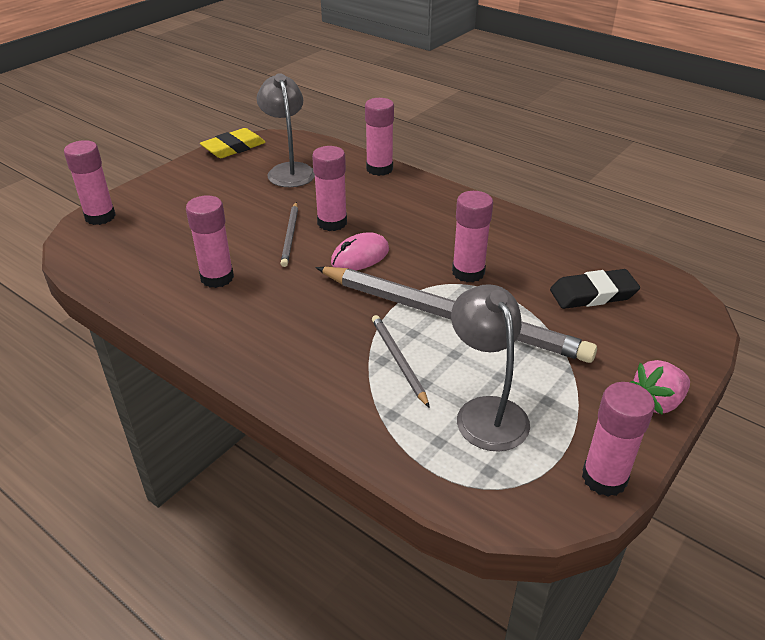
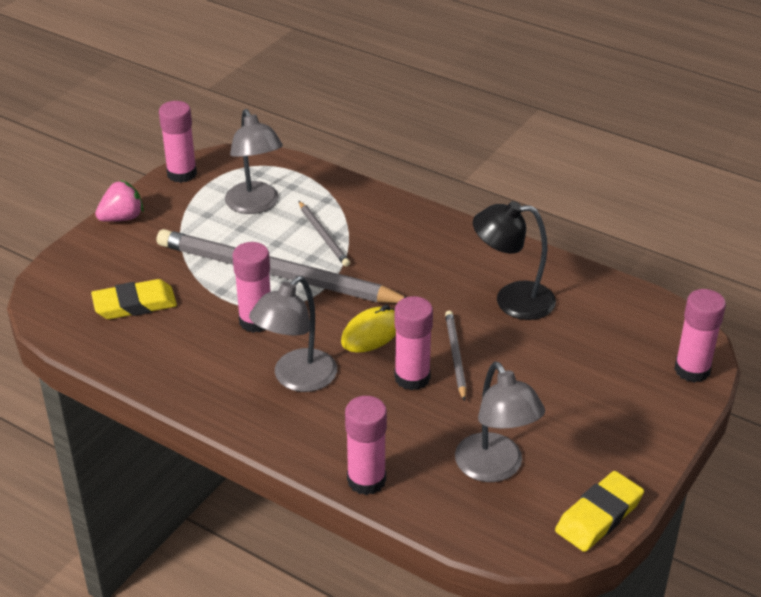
camera: 175 degrees right, 0 degrees up
pink glue stick [186,195,234,288] -> black lamp [473,201,556,320]
pink mouse [331,233,389,270] -> yellow mouse [341,305,396,353]
black eraser [550,269,640,309] -> yellow eraser [91,279,177,319]
none -> grey lamp [249,276,337,392]

